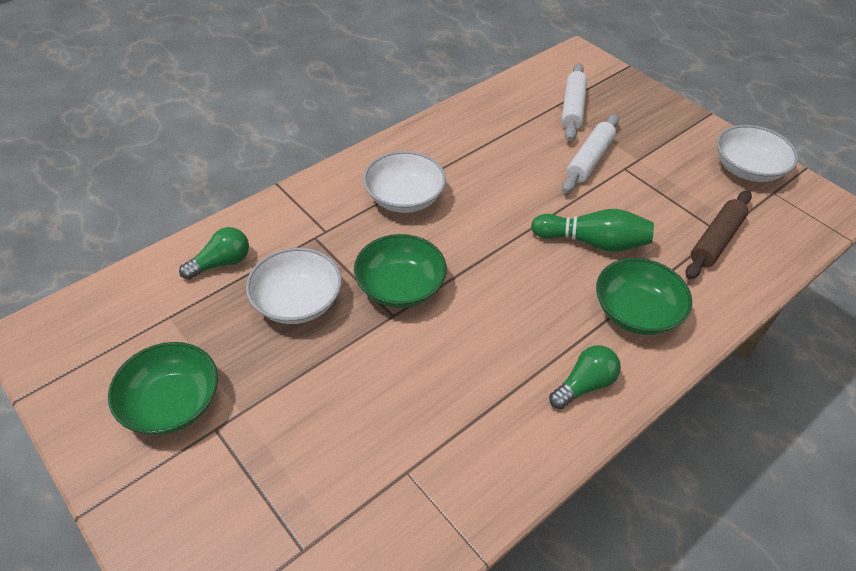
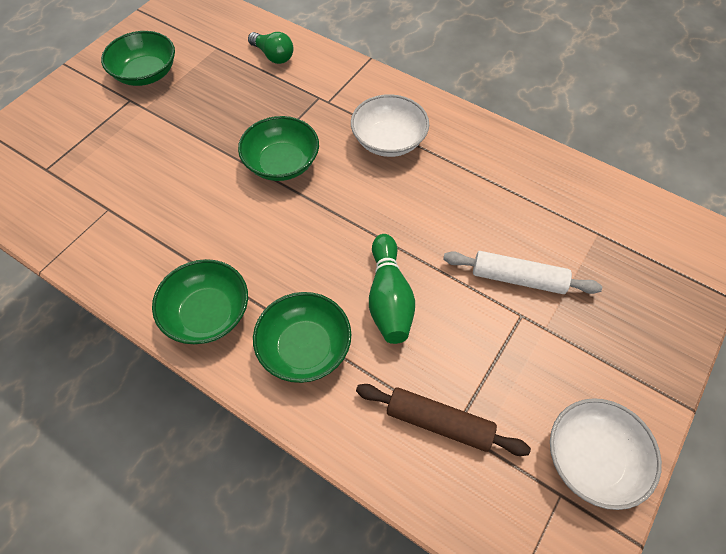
camera: 75 degrees right, 10 degrees up
white bowl [246,248,342,324] -> none
green light bulb [549,345,621,409] -> green bowl [152,259,248,344]
white rolling pin [561,63,587,141] -> none

